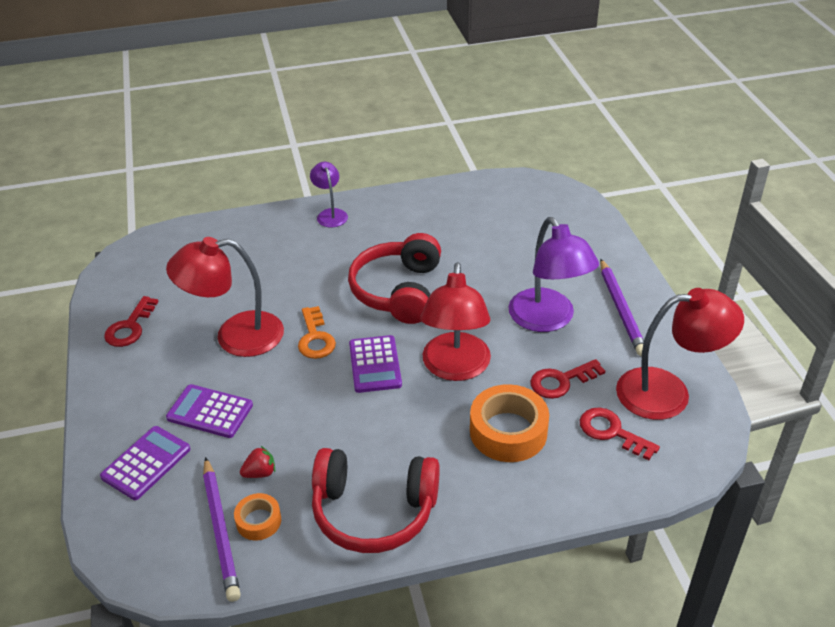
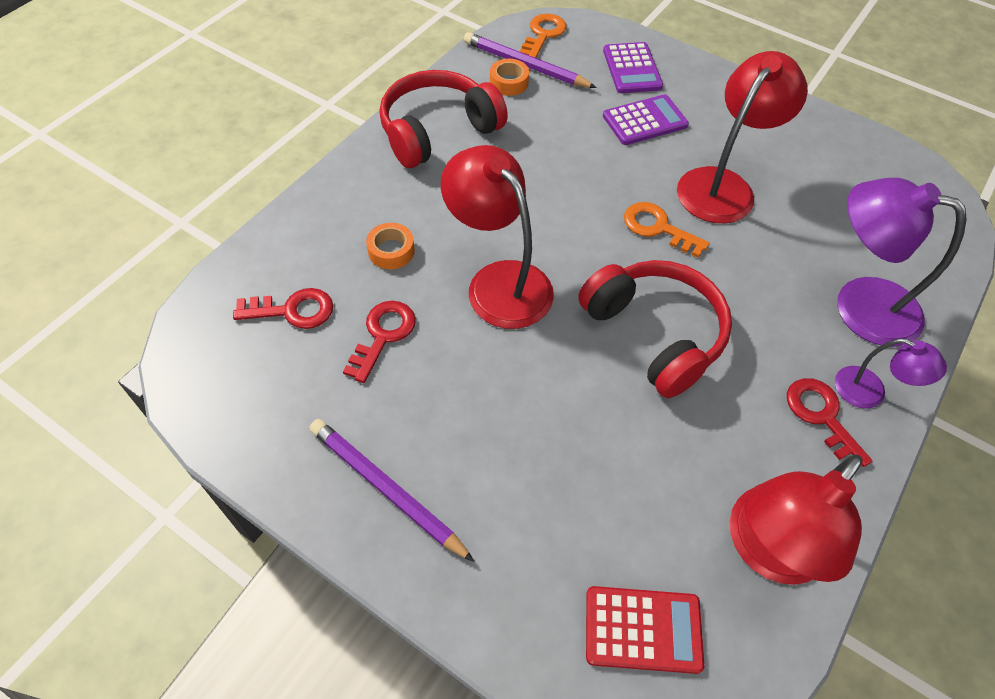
camera: 135 degrees right, 15 degrees up
red key [104,296,159,347] -> red key moved to [787,378,872,467]
red strawberry [240,446,275,478] -> none
purple calculator [349,335,402,393] -> none
orange tape [470,384,549,462] -> orange tape [366,223,415,269], size x0.54
purple lamp [508,217,599,332] -> purple lamp moved to [837,178,967,347]
red lamp [616,288,744,420] -> red lamp moved to [730,454,863,585]
none -> orange key [519,14,566,58]
none -> red calculator [586,586,704,674]

